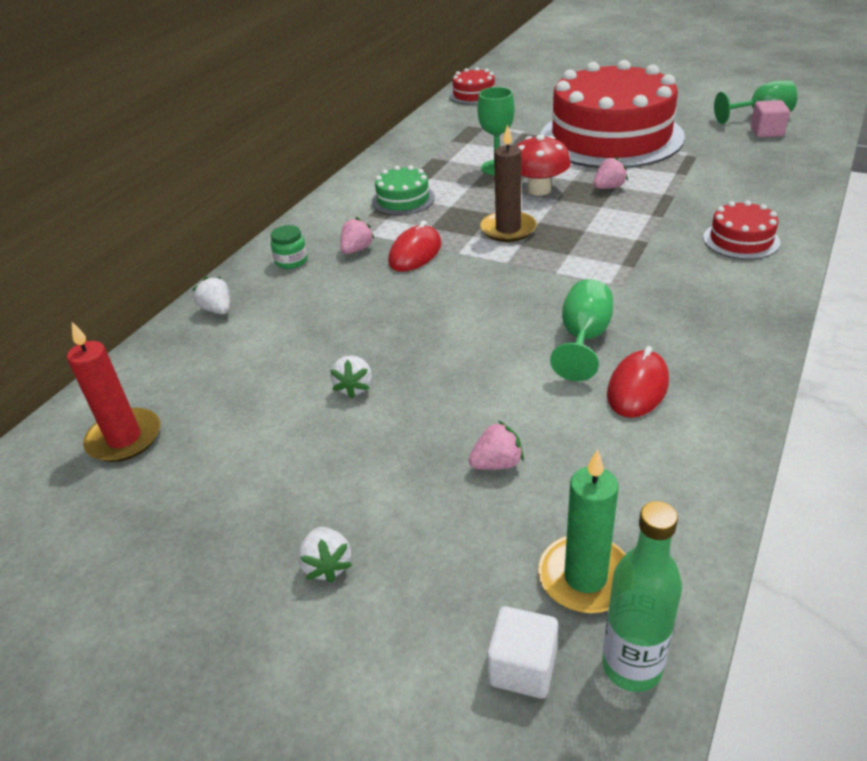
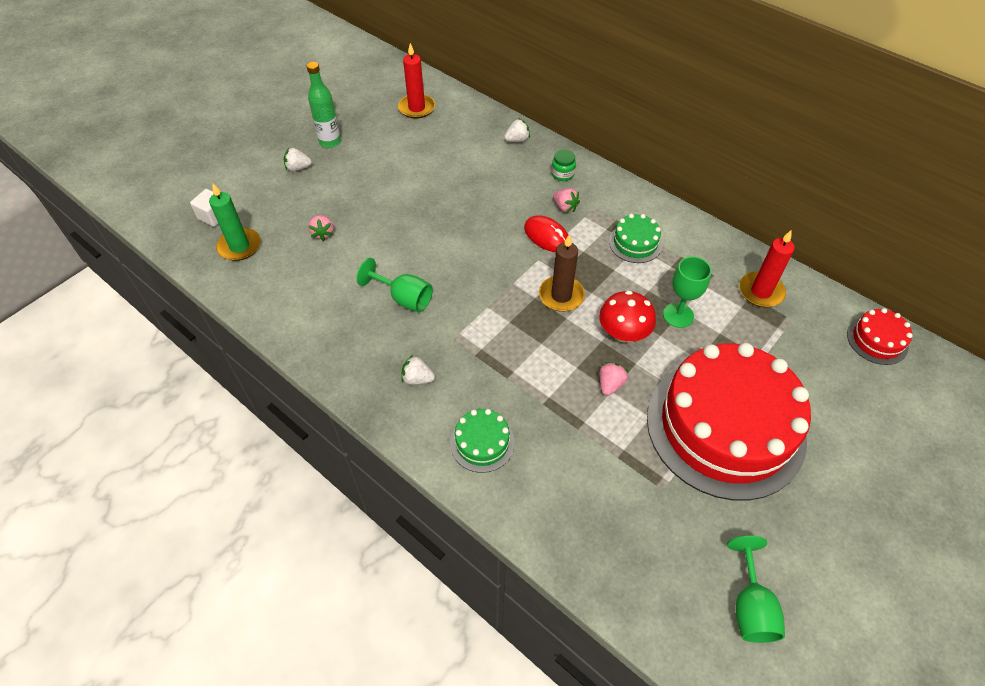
camera: 100 degrees right, 15 degrees up
white strawberry [330,355,372,399] -> white strawberry moved to [401,355,435,385]
pink strawberry [593,157,628,189] -> pink strawberry turned 135 degrees counterclockwise [600,362,629,396]
green bottle [602,501,682,692] -> green bottle moved to [306,62,341,148]
red mouse [607,346,669,418] -> none
red cake [703,200,780,260] -> green cake [450,409,515,473]
pink cube [751,100,790,137] -> none
none -> red candle [739,231,795,307]

